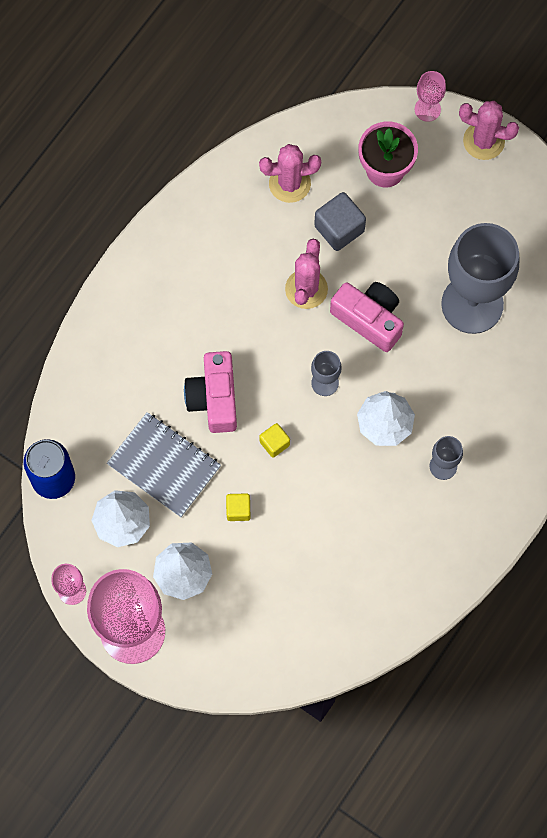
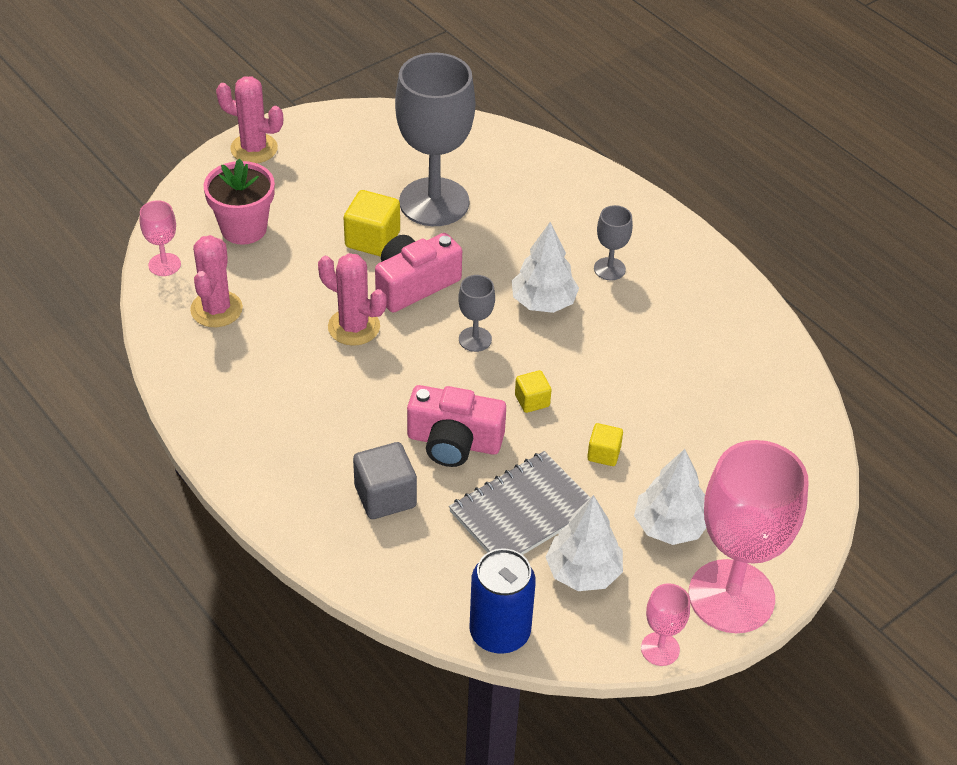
camera: 75 degrees left, 25 degrees down
grey cube [314,192,366,251] -> grey cube moved to [353,442,417,519]
pink goblet [415,71,446,122] -> pink goblet moved to [140,200,181,276]
pink cactus [459,101,519,160] -> pink cactus turned 75 degrees clockwise [216,76,283,163]
none -> yellow cube [344,190,400,257]

